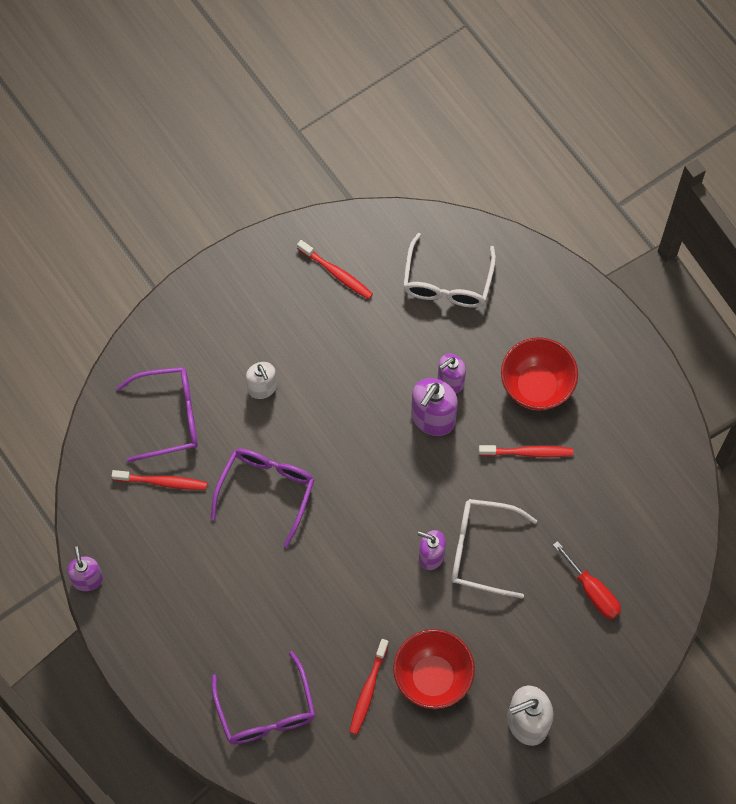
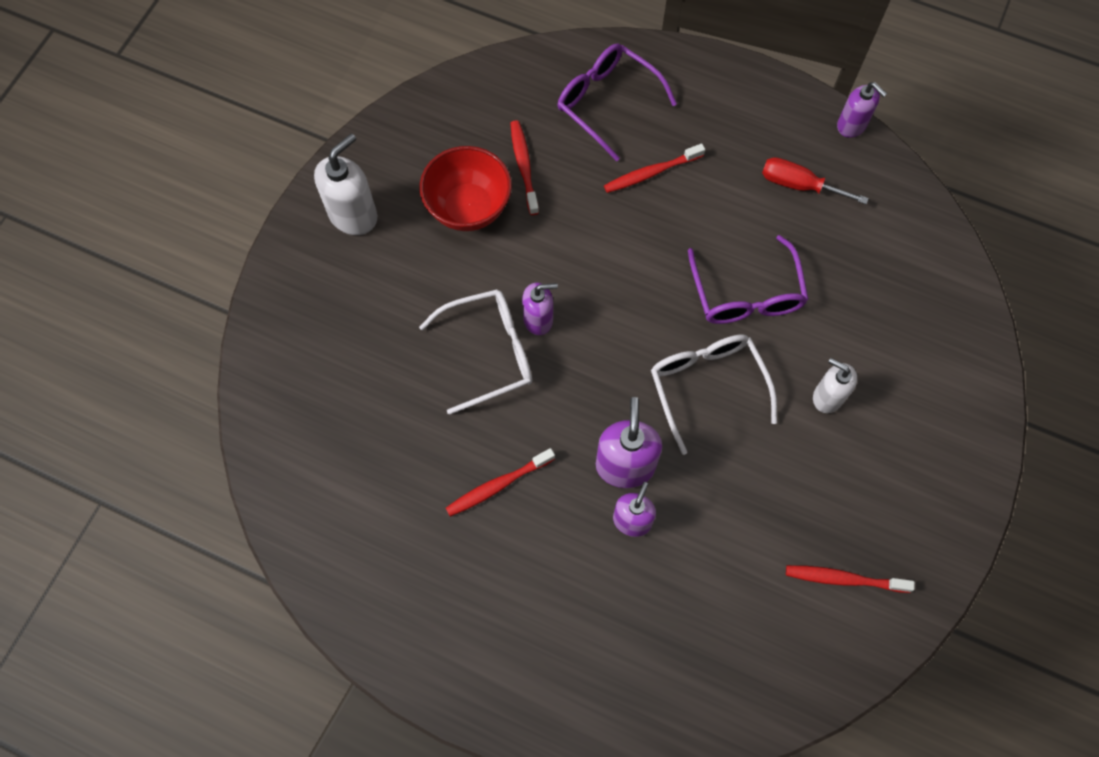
camera: 150 degrees right, 0 degrees up
red toothbrush [112,470,207,490] -> red toothbrush moved to [604,143,705,193]
purple glasses [117,367,198,462] -> none
white glasses [403,233,496,307] -> white glasses moved to [651,334,777,455]
red bowl [501,337,578,411] -> none
red screwdriver [553,541,621,619] -> red screwdriver moved to [762,157,869,204]

